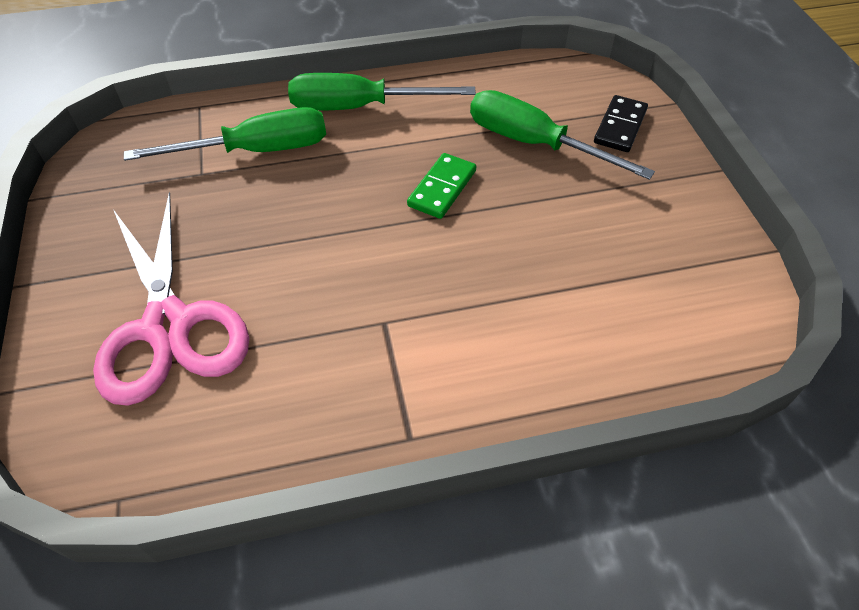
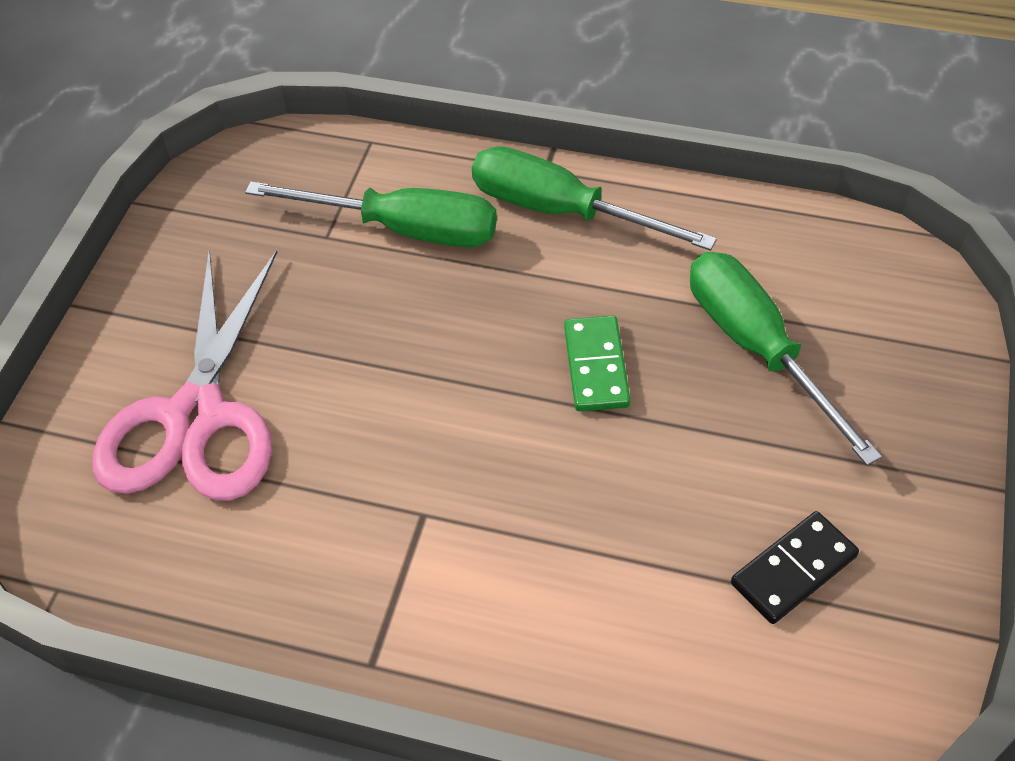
camera: 30 degrees right, 0 degrees up
green domino [407,153,476,219] -> green domino turned 60 degrees counterclockwise [564,315,630,411]
black domino [594,95,648,152] -> black domino moved to [731,511,859,624]

